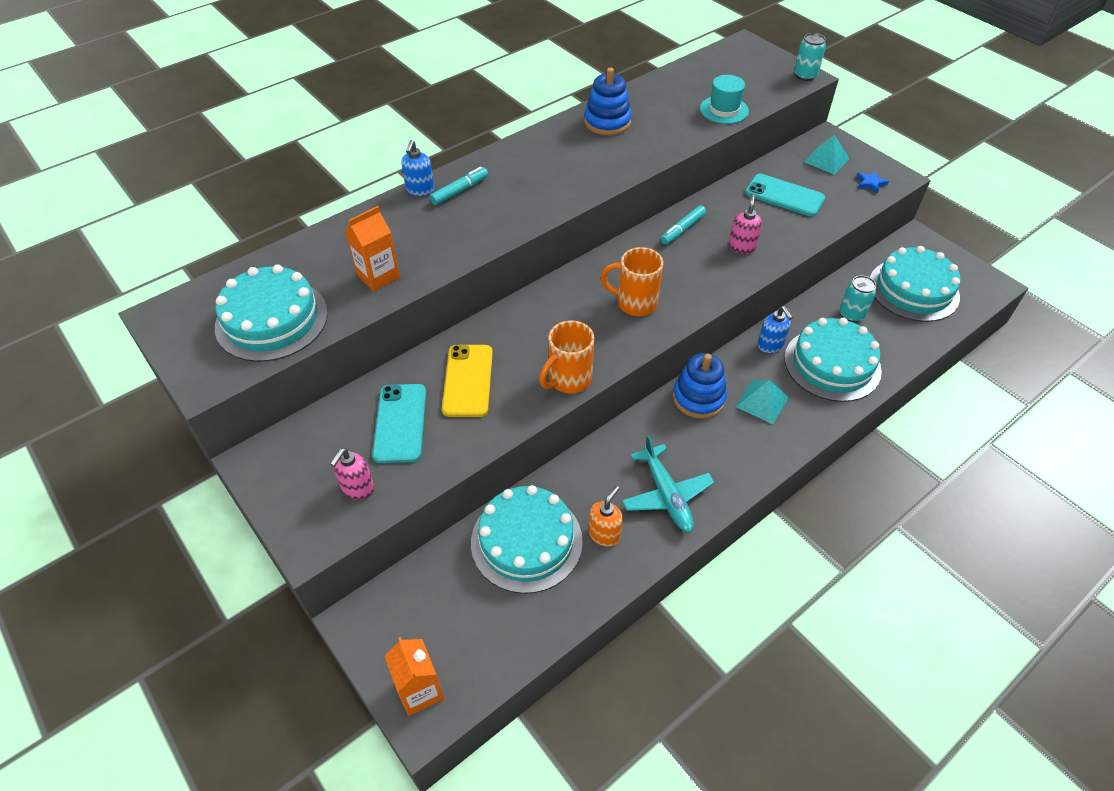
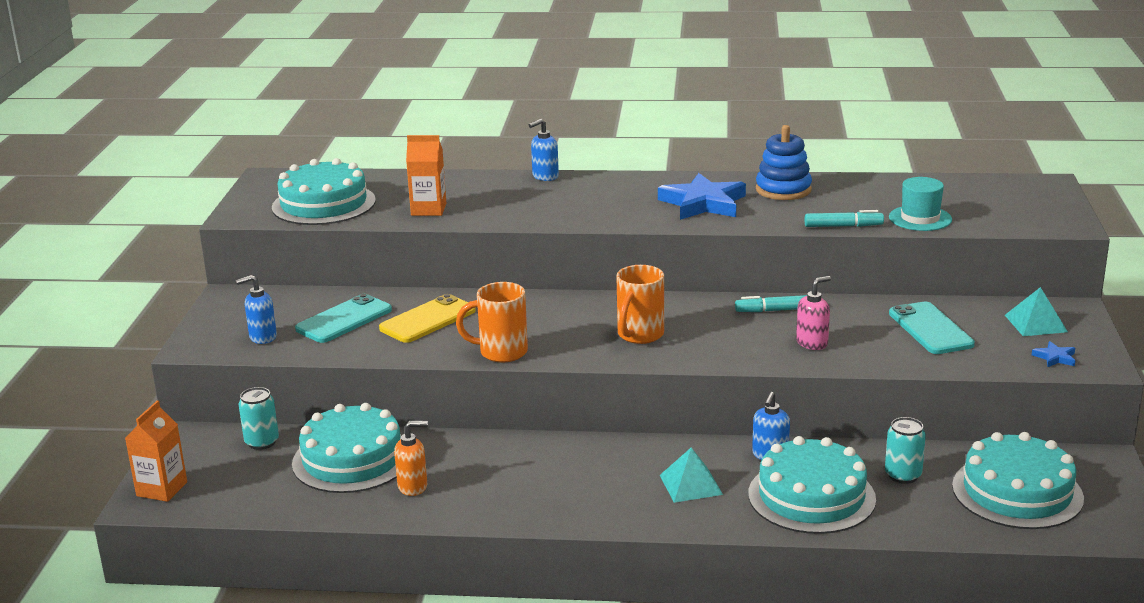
camera: 45 degrees right, 25 degrees down
pink soap dispenser [330,448,374,500] -> blue soap dispenser [236,275,277,344]
turquoise marker [430,167,488,205] -> turquoise marker moved to [805,210,884,227]
orange mug [600,247,663,316] -> orange mug turned 120 degrees counterclockwise [616,265,664,344]
turquoise plane [622,435,714,532] -> none
blue stacking toy [673,353,727,419] -> none
turquoise can [794,33,826,81] -> turquoise can moved to [238,387,279,450]
none -> blue star [658,173,746,220]

